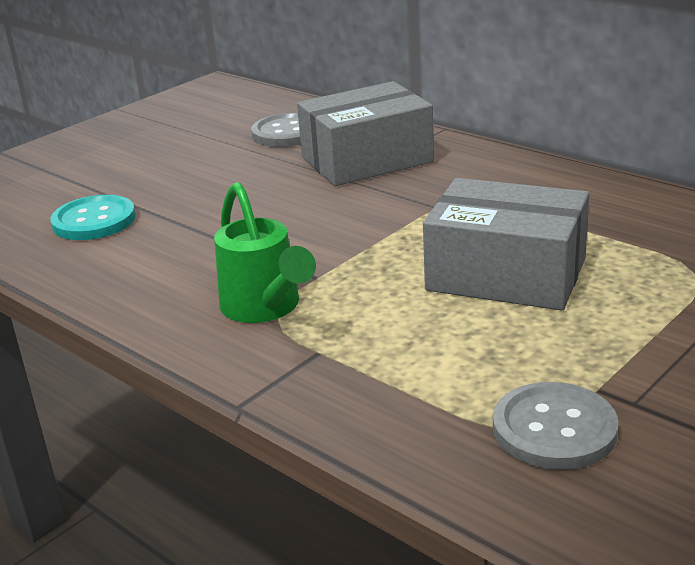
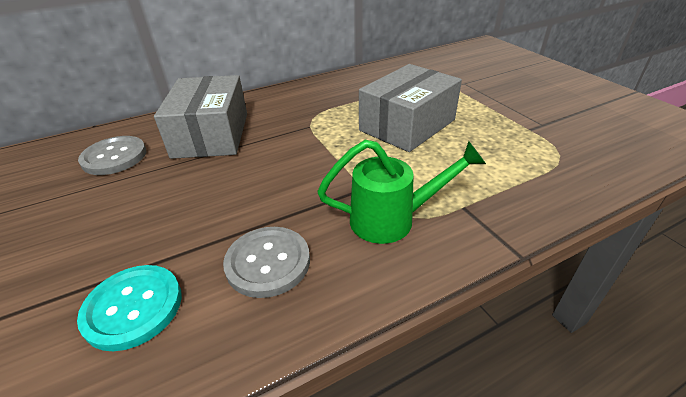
camera: 70 degrees left, 10 degrees up
grey button [493,382,618,470] -> grey button moved to [223,227,310,298]

